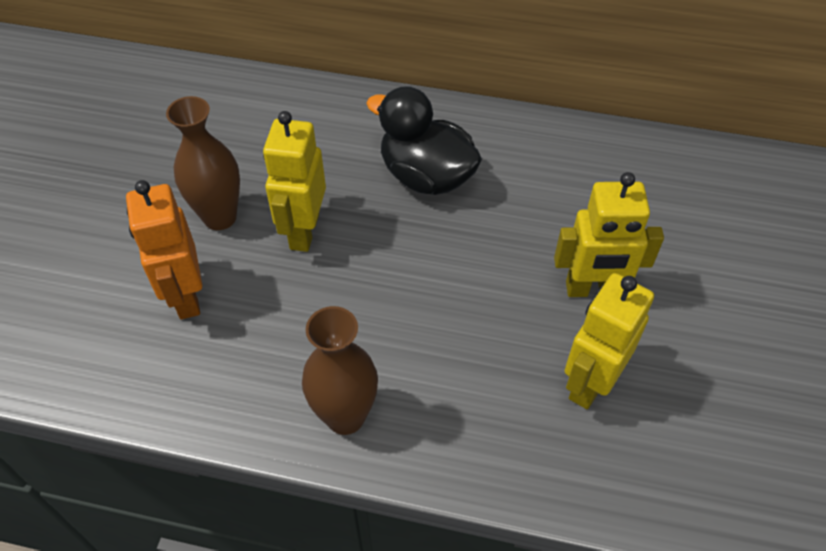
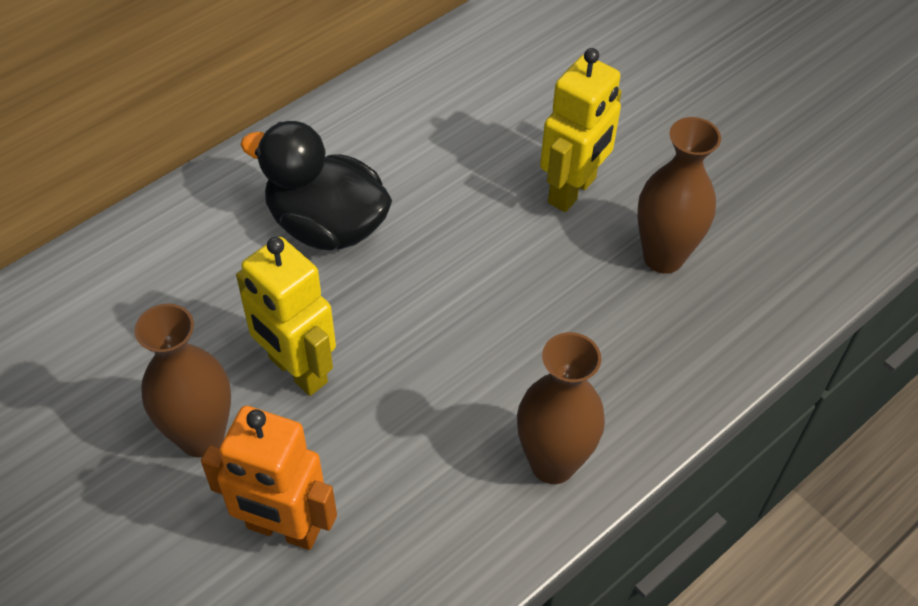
camera: 55 degrees left, 0 degrees up
black duck [366,86,482,195] -> black duck turned 45 degrees clockwise [240,121,392,250]
yellow robot [565,273,654,409] -> brown vase [637,117,721,274]

